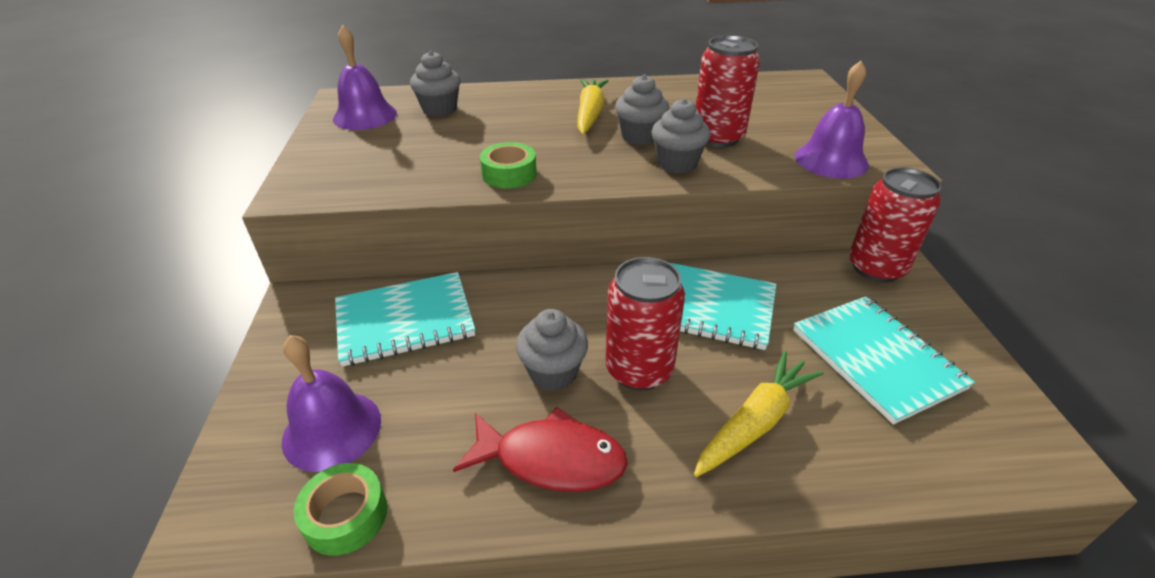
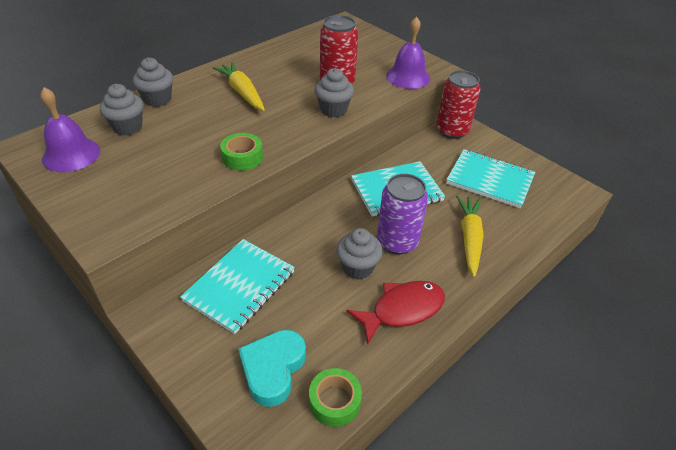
camera: 40 degrees left, 5 degrees up
purple bell [282,335,381,472] -> turquoise heart [238,330,306,407]
red can [605,257,685,391] -> purple can [377,174,428,255]
grey cupcake [615,74,669,145] -> grey cupcake moved to [133,57,173,107]

